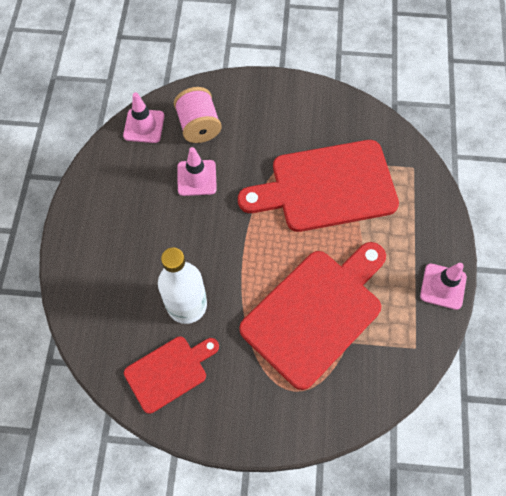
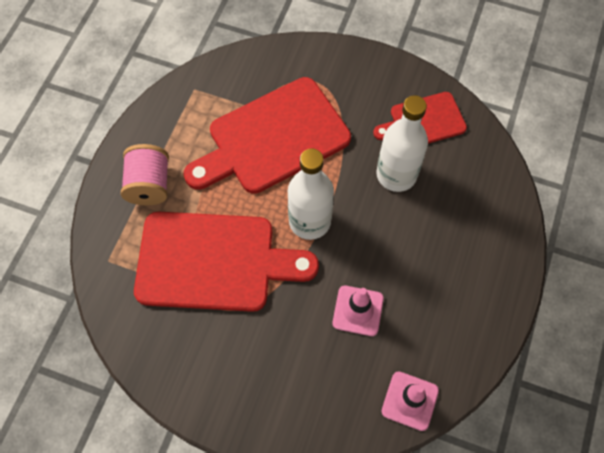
camera: 165 degrees left, 0 degrees up
pink spool [174,87,222,143] -> pink spool moved to [121,144,169,205]
pink traffic cone [420,263,467,310] -> none
none -> white bottle [288,148,334,240]

